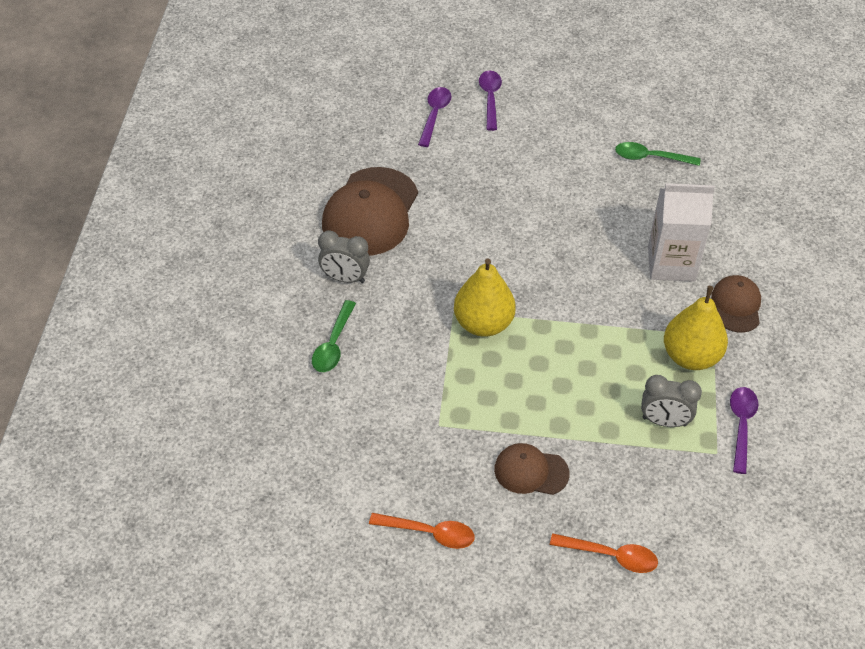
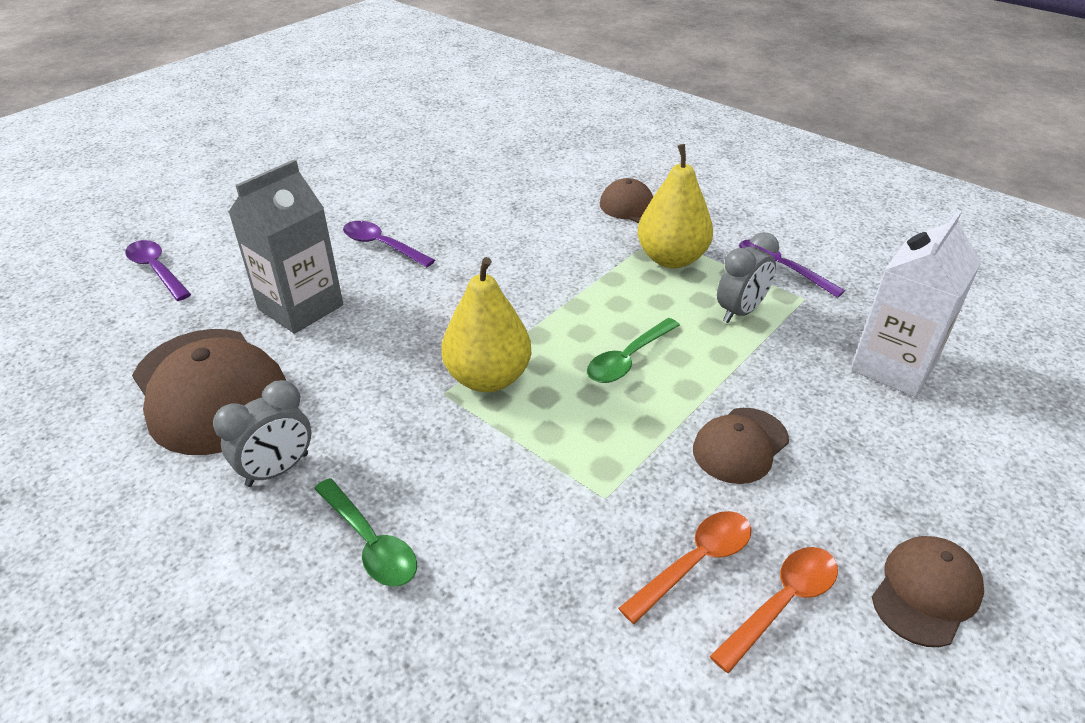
camera: 55 degrees left, 10 degrees down
purple spoon [479,71,502,131] -> purple spoon moved to [343,221,435,267]
orange spoon [550,533,658,573] -> orange spoon moved to [618,511,751,624]
green spoon [615,142,700,166] -> green spoon moved to [587,318,680,383]
white carton [648,183,715,282] -> white carton moved to [850,210,982,397]
none -> grey carton [228,159,343,334]
none -> brown cap [872,536,984,647]

